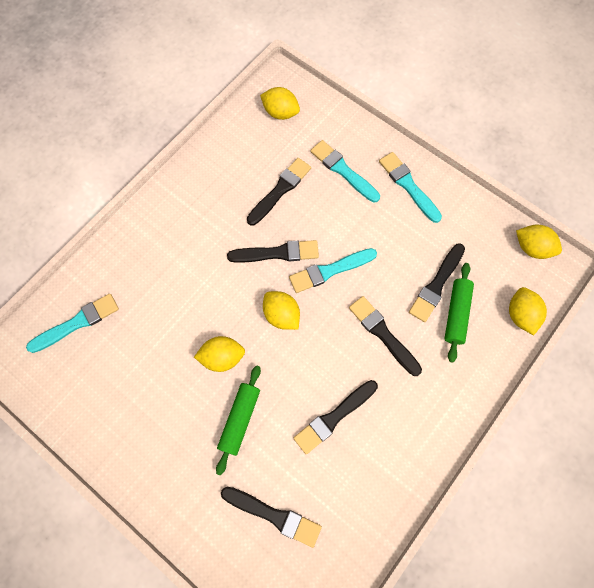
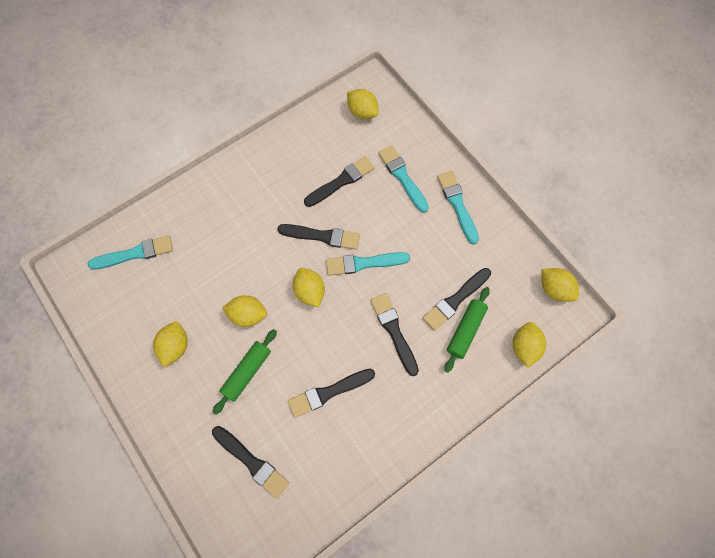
camera: 15 degrees right, 0 degrees up
none -> yellow lemon [153,322,188,367]

